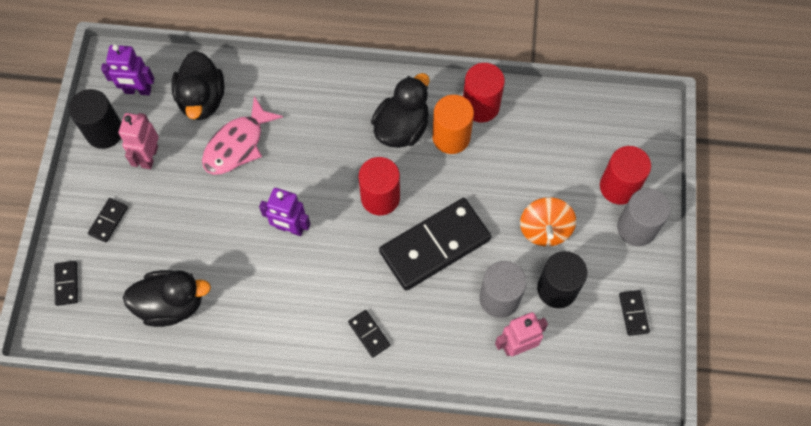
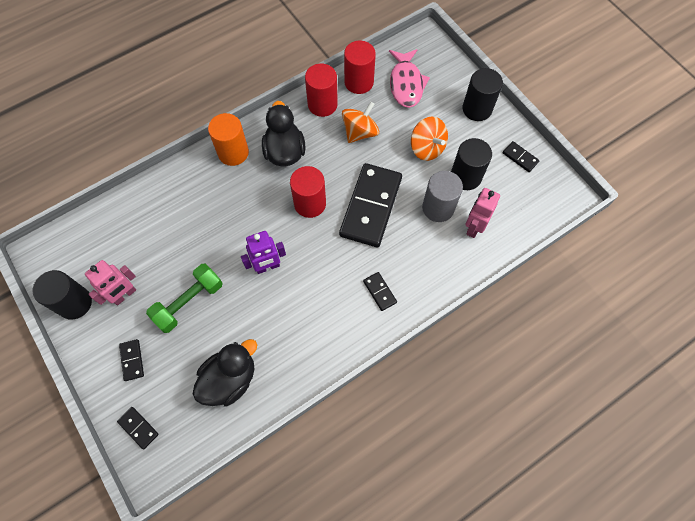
camera: 40 degrees left, 0 degrees up
purple robot [101,44,154,95] -> none
pink robot [119,113,159,169] -> pink robot turned 105 degrees counterclockwise [85,260,136,305]
black duck [171,51,225,120] -> none
pink fish [202,96,283,175] -> pink fish moved to [389,49,430,108]
black domino [348,310,390,357] -> black domino turned 45 degrees clockwise [363,272,397,311]
orange cylinder [432,95,474,154] -> orange cylinder moved to [208,113,249,166]
red cylinder [600,146,651,205] -> red cylinder moved to [344,41,376,94]
grey cylinder [617,188,671,246] -> black cylinder [462,68,503,121]
none -> green dumbbell [146,264,223,333]
none -> orange spinning top [342,102,379,143]

